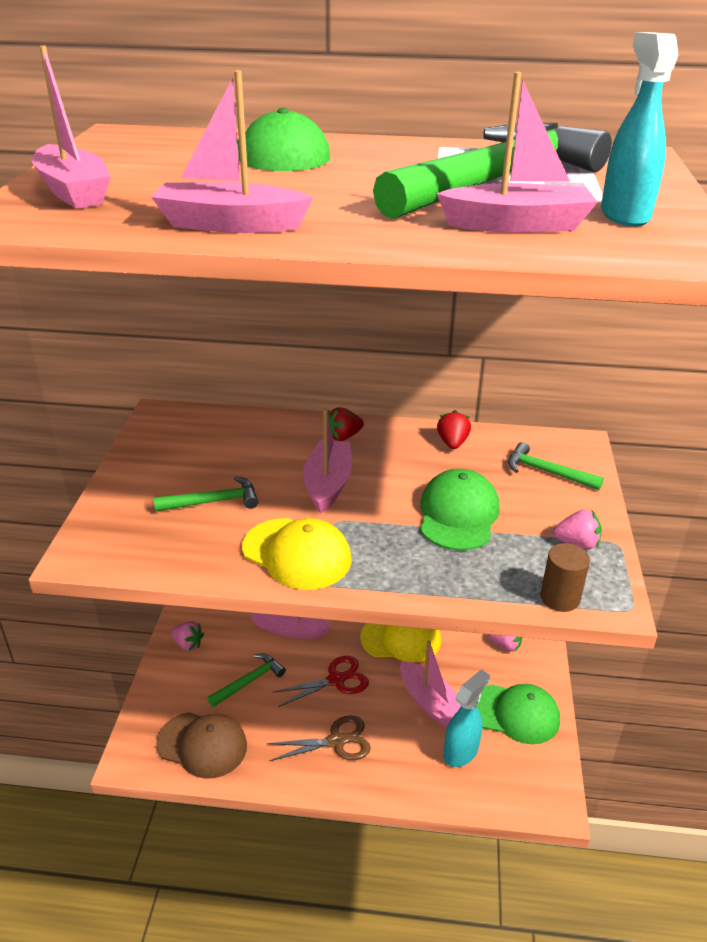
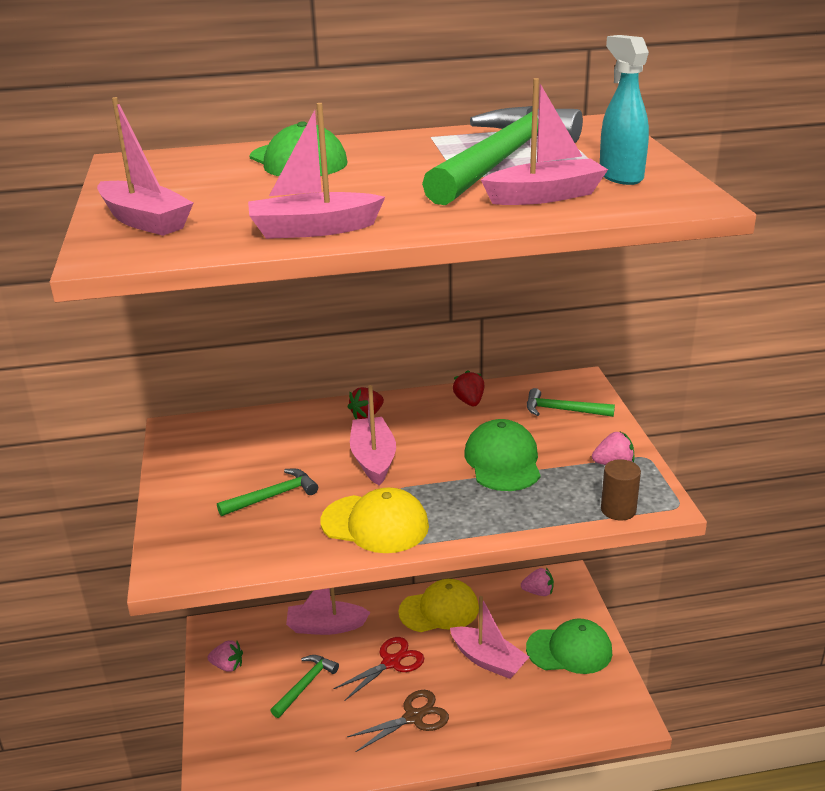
camera: 15 degrees left, 5 degrees down
brown cap [156,712,247,779] -> none
turquoise spray bottle [444,669,490,767] -> none

